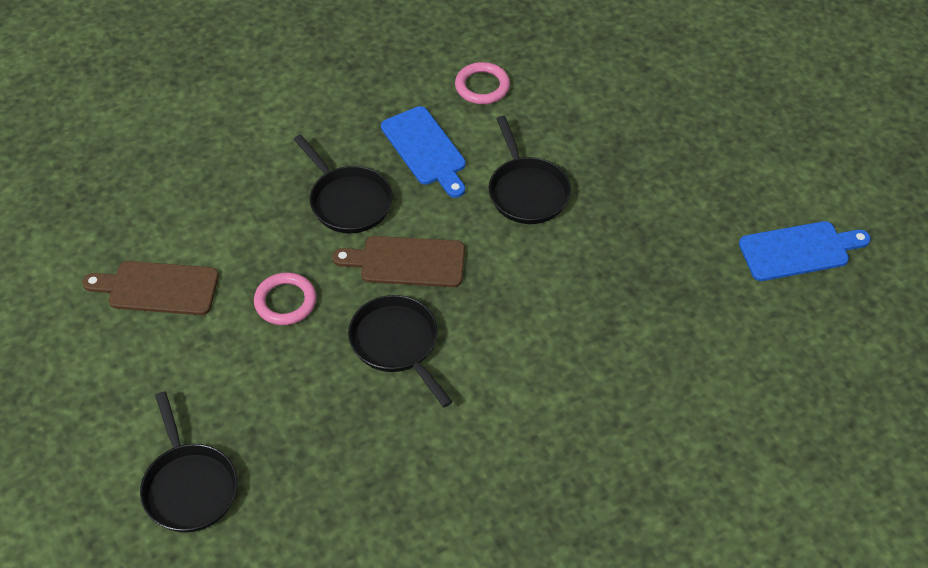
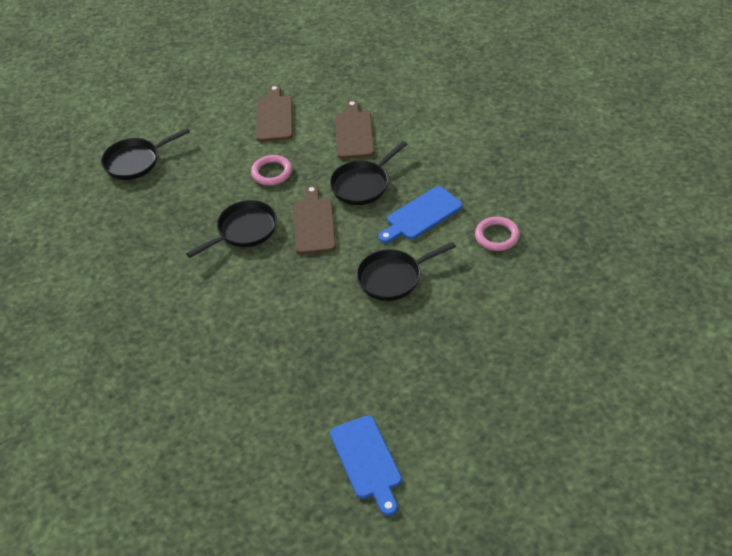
camera: 85 degrees right, 5 degrees down
none -> brown cutting board [335,99,374,159]

